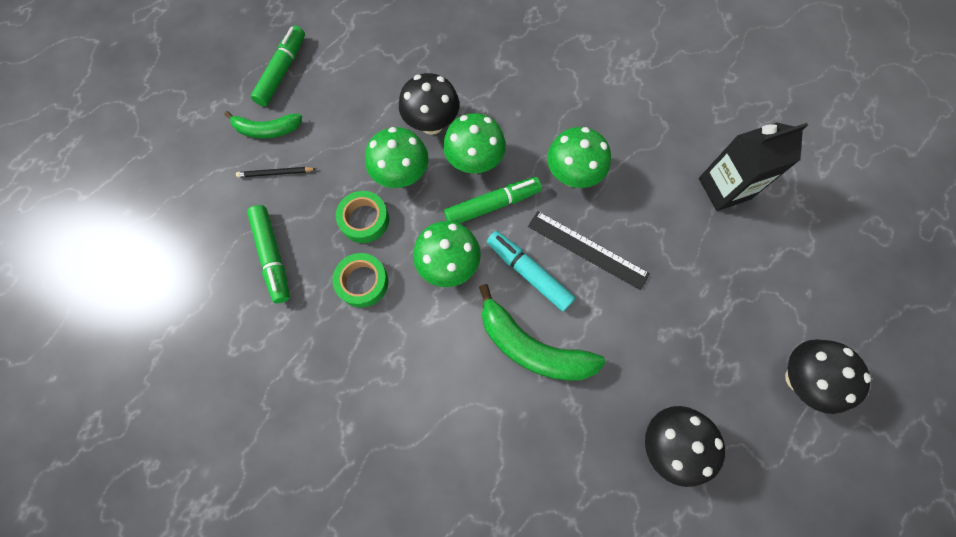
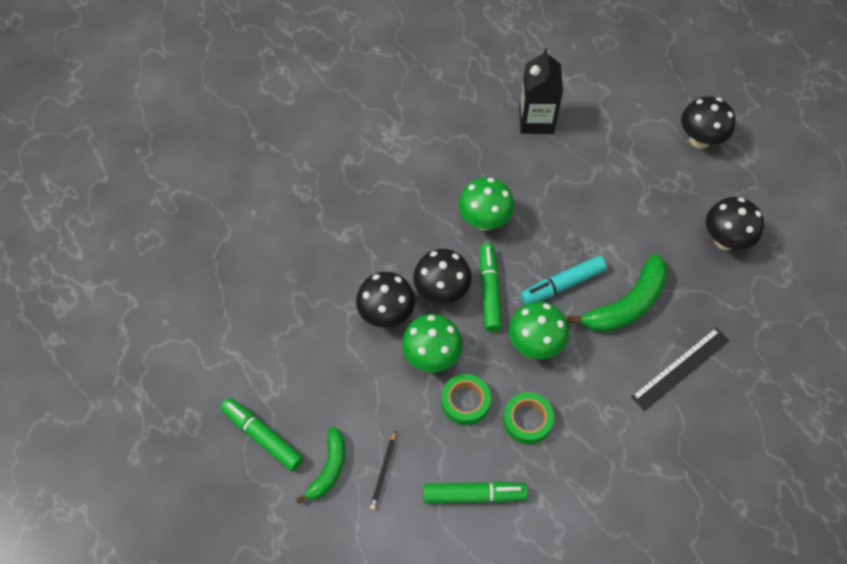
camera: 70 degrees left, 10 degrees down
green mushroom [443,113,506,174] -> black mushroom [413,249,472,304]
black ruler [528,211,650,290] -> black ruler moved to [631,327,730,411]

